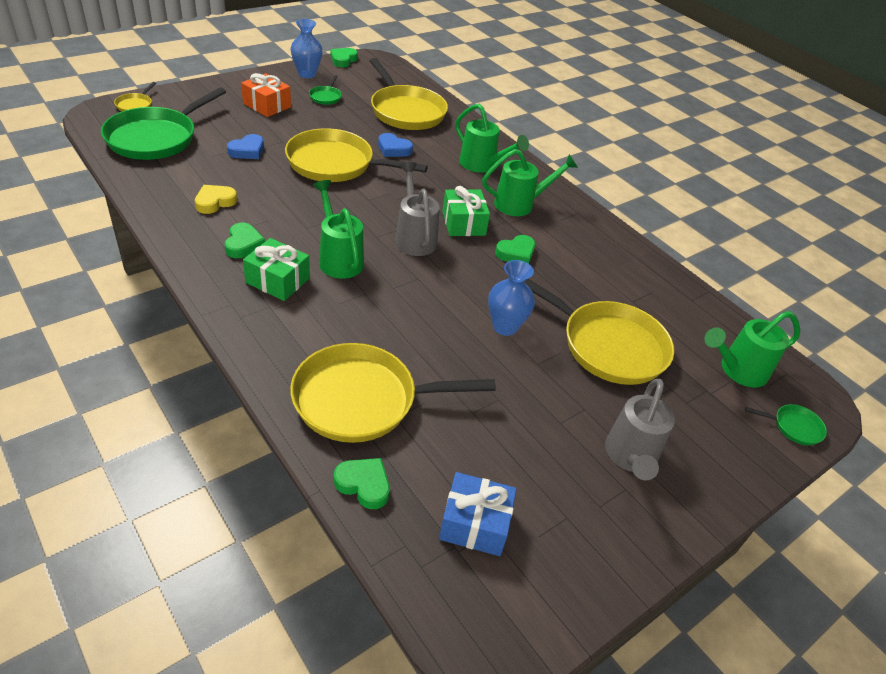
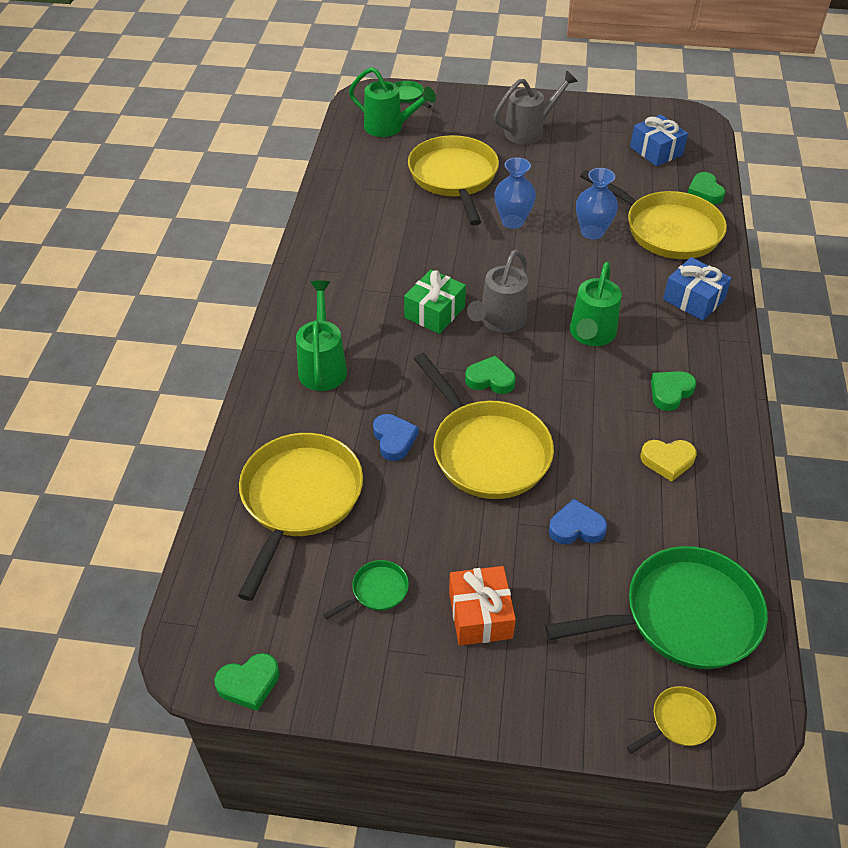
camera: 130 degrees left, 5 degrees up
green gift [243,238,310,301] -> none
blue vase [291,19,323,78] -> blue vase moved to [576,168,618,240]
green watering can [482,149,578,216] -> none
green heart [495,235,536,264] -> green heart moved to [465,356,516,394]
none -> blue gift [663,257,732,321]

